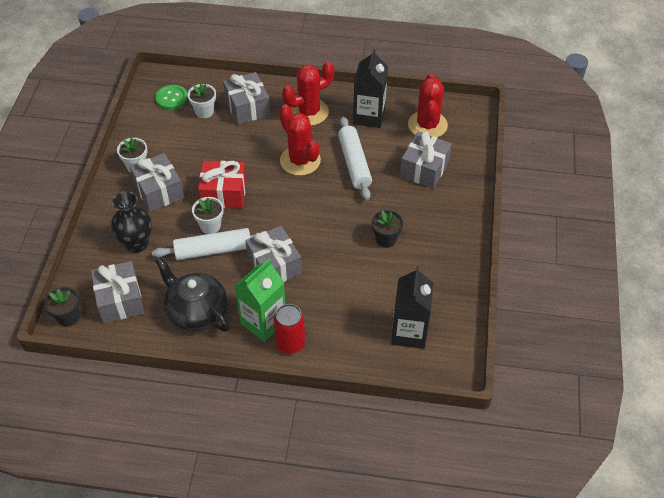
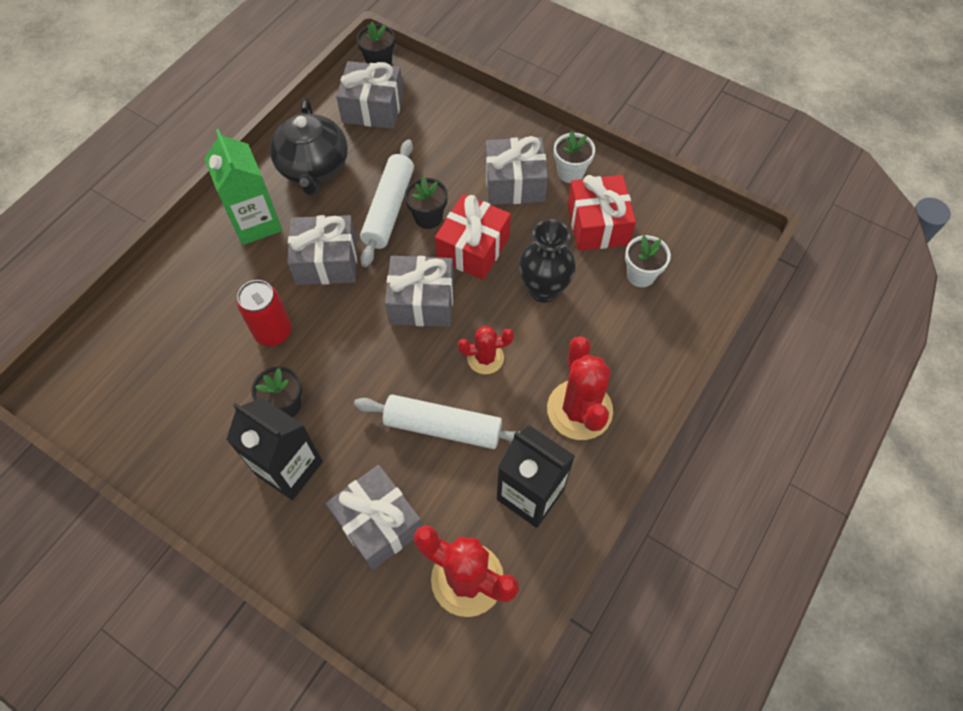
camera: 115 degrees right, 10 degrees up
black vase [111,191,152,253] -> black vase moved to [519,219,576,303]
green button [155,85,188,110] -> none
black teapot [155,257,230,332] -> black teapot turned 105 degrees clockwise [270,98,348,195]
white flower pot [192,197,223,234] -> black flower pot [405,177,448,229]
grey gift [223,72,270,125] -> grey gift moved to [385,256,454,327]
red can [274,304,305,354] -> red can moved to [237,280,292,346]
red cactus [279,105,321,176] -> red cactus [458,326,514,374], size x0.58
black carton [391,266,434,349] -> black carton moved to [226,398,323,500]
none -> red gift [567,175,636,251]

